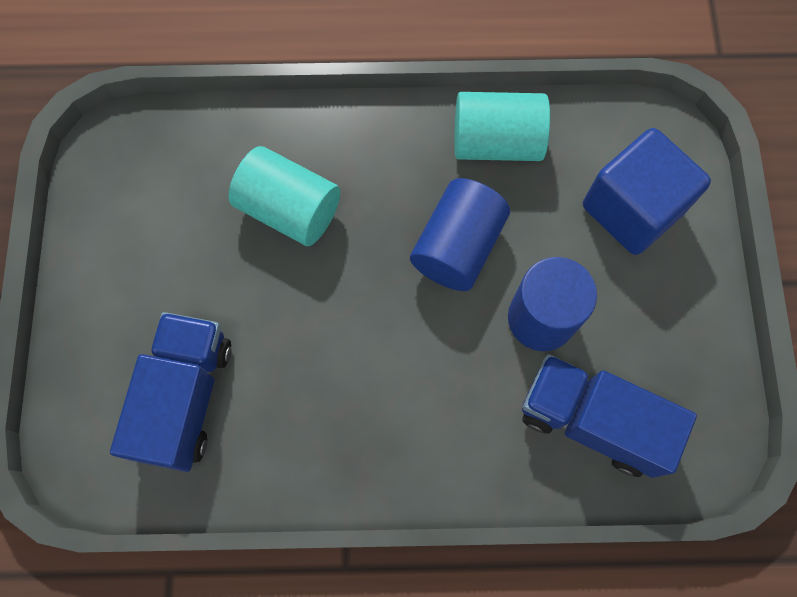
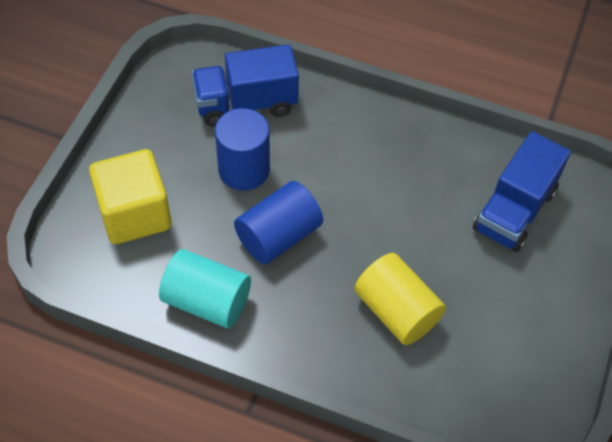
camera: 160 degrees left, 15 degrees down
turquoise cylinder [228,146,340,246] -> yellow cylinder [354,253,446,345]
blue truck [522,354,697,478] -> blue truck turned 120 degrees clockwise [192,44,299,126]
blue cube [583,128,711,255] -> yellow cube [89,149,171,244]

